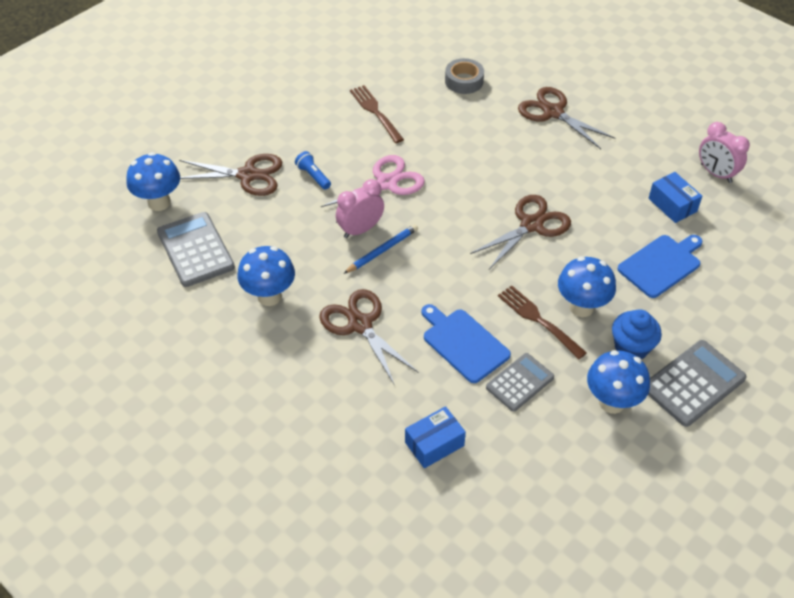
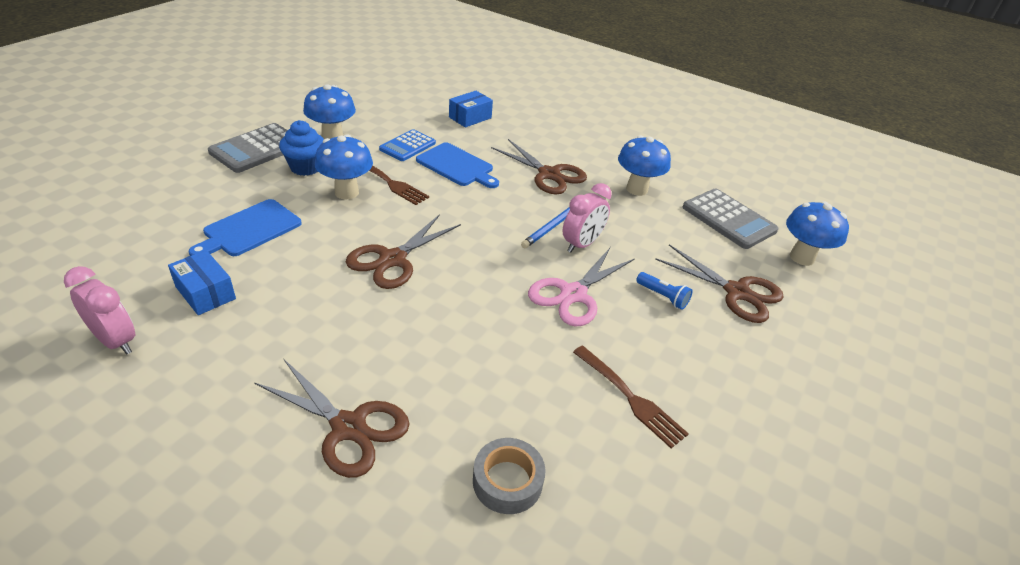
camera: 165 degrees right, 10 degrees down
brown scissors [179,154,282,196] -> brown scissors turned 135 degrees counterclockwise [655,244,783,323]
grey calculator [486,353,554,412] -> blue calculator [379,129,436,161]

